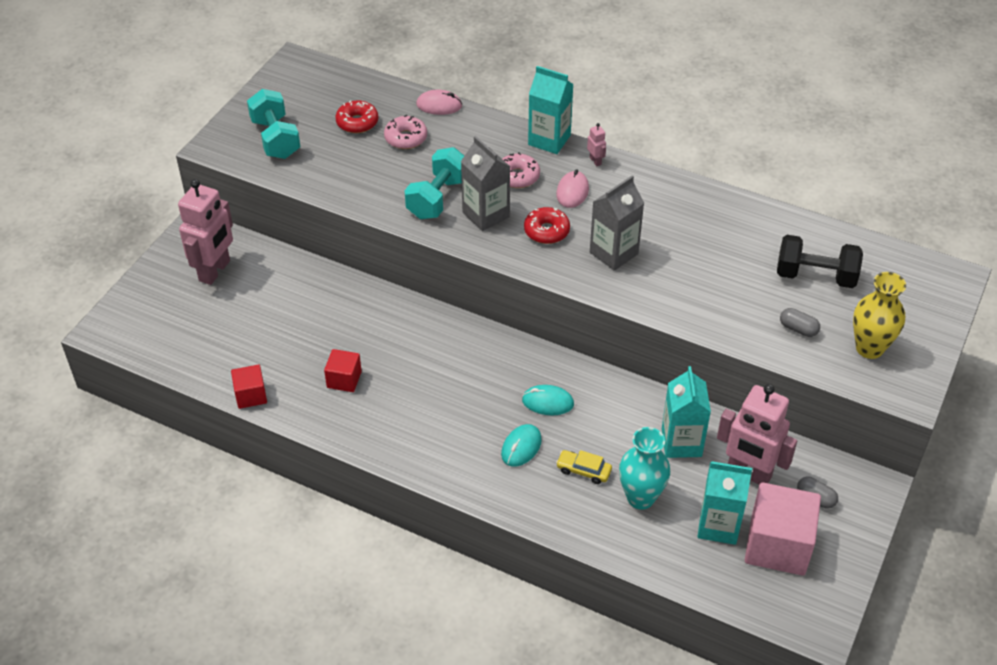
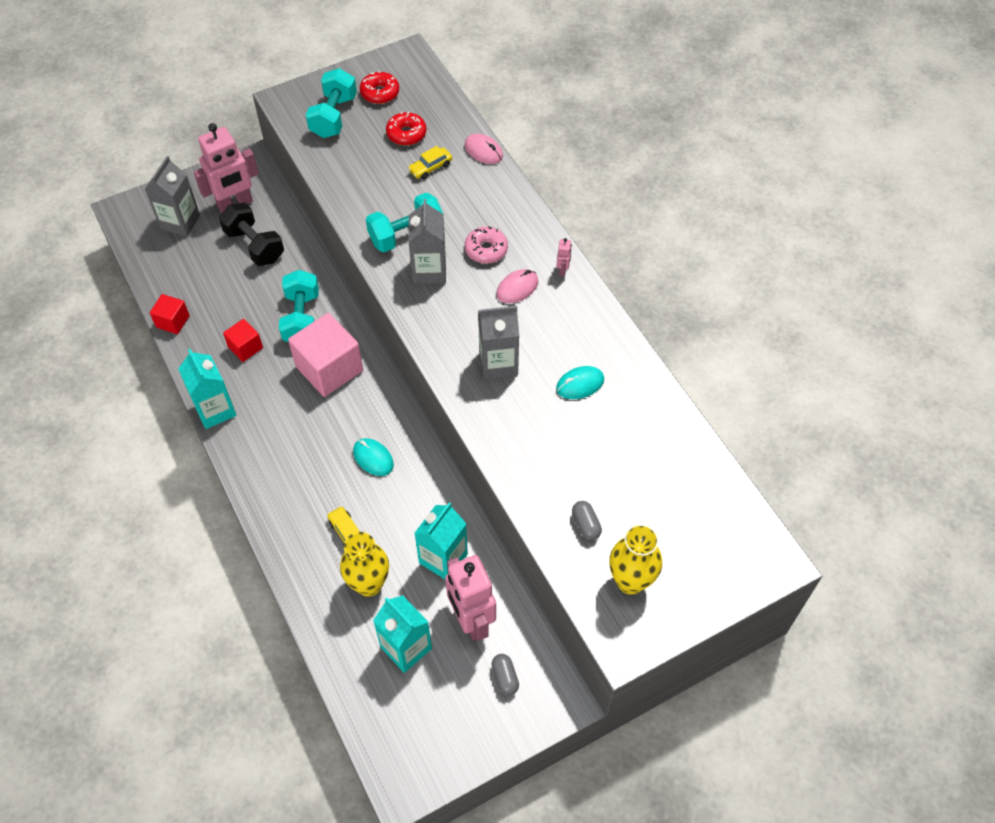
camera: 35 degrees right, 10 degrees up
pink donut [384,115,427,149] -> yellow car [408,146,452,179]
turquoise mouse [501,424,542,467] -> turquoise mouse moved to [556,366,604,399]
red donut [524,207,570,244] -> red donut moved to [360,71,399,104]
turquoise carton [528,66,574,154] -> turquoise carton moved to [178,349,236,429]
turquoise vase [619,427,670,510] -> yellow vase [340,532,389,597]
pink cube [745,482,821,576] -> pink cube moved to [288,313,363,397]
black dumbbell [777,235,863,288] -> black dumbbell moved to [219,203,284,266]
none -> grey carton [145,156,200,237]
none -> turquoise dumbbell [279,270,319,342]

